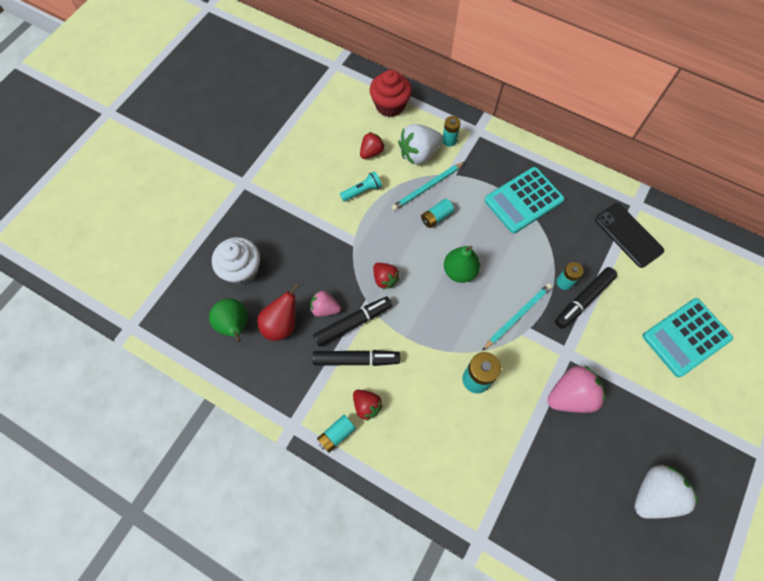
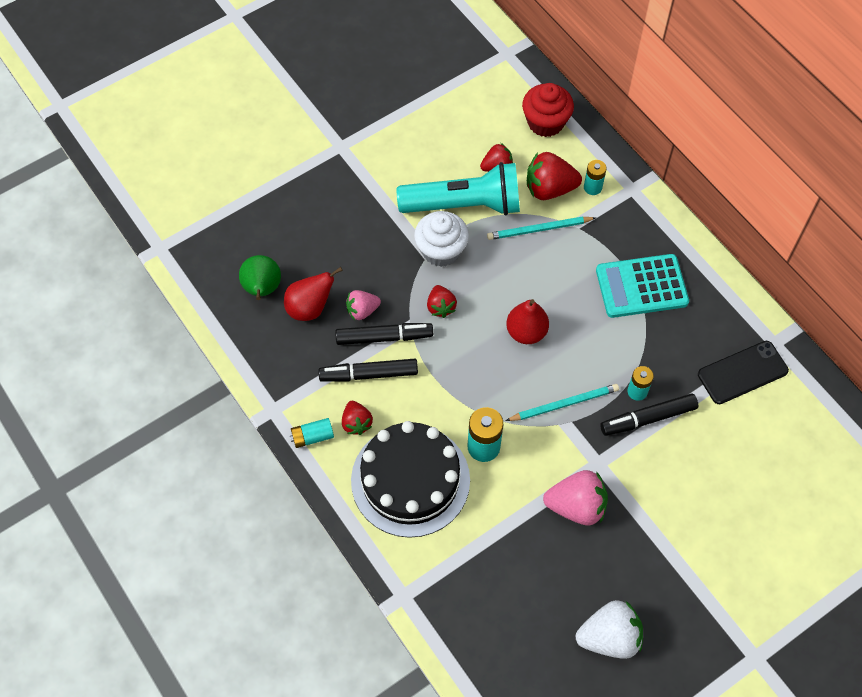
camera: 25 degrees right, 5 degrees down
white cupcake [212,237,260,285] -> white cupcake moved to [414,211,469,267]
pink strawberry [310,291,341,317] -> pink strawberry turned 60 degrees counterclockwise [346,290,381,320]
black marker [312,350,400,366] -> black marker turned 150 degrees clockwise [318,359,418,382]
turquoise flashlight [340,171,382,201] -> turquoise flashlight [397,162,520,215], size x2.41
white strawberry [398,124,443,165] -> red strawberry [527,152,582,200]
turquoise battery [421,199,454,228] -> none
green pear [444,246,480,283] -> red pear [506,299,549,344]
black phone [595,203,664,268] -> black phone turned 75 degrees clockwise [698,341,789,404]
turquoise calculator [642,298,733,377] -> none
none -> black cake [351,421,470,538]

